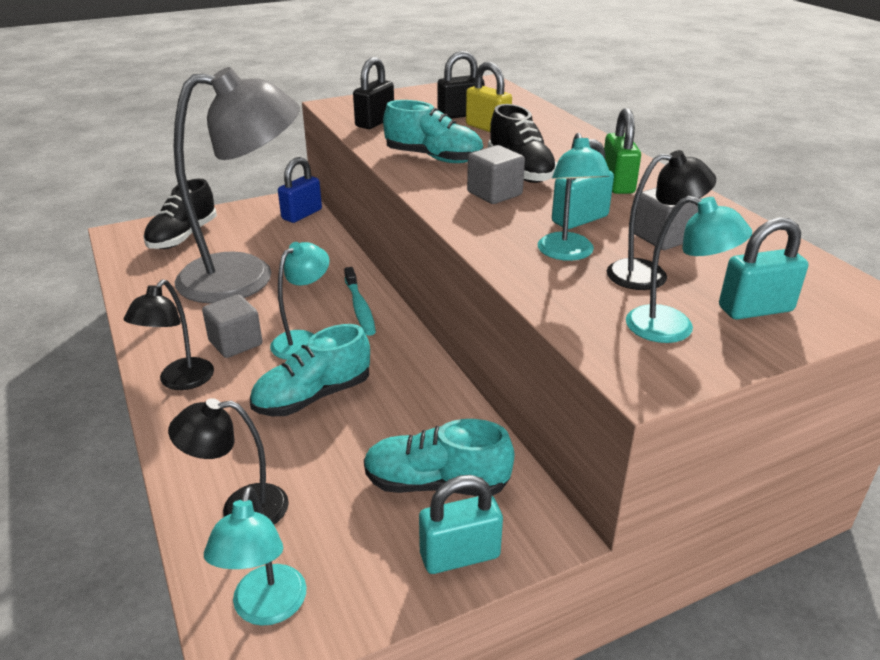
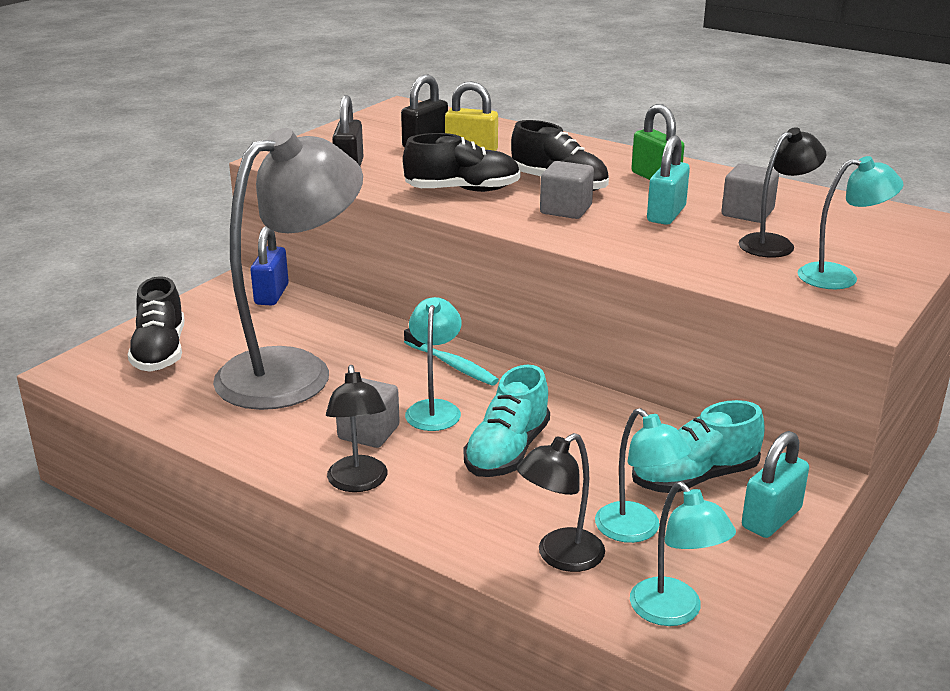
camera: 30 degrees left, 5 degrees down
turquoise shoe [383,100,483,163] -> black shoe [403,133,520,192]
turquoise lamp [538,133,611,261] -> turquoise lamp moved to [595,408,691,543]
turquoise padlock [719,217,808,319] -> none

